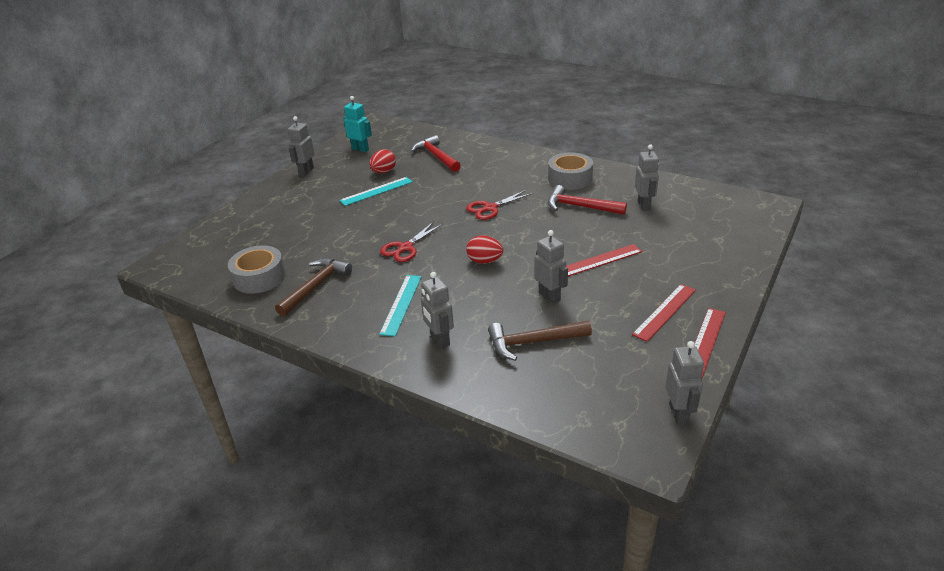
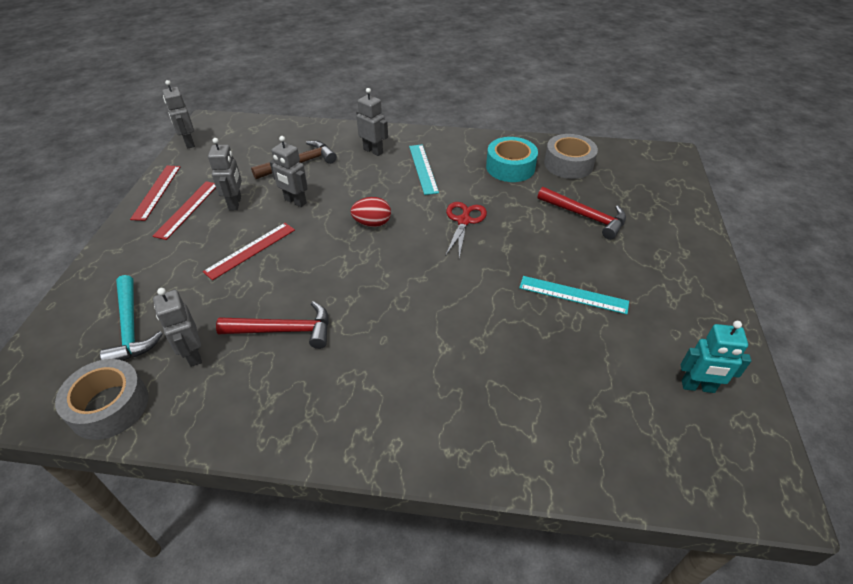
camera: 155 degrees right, 10 degrees up
brown hammer [275,258,352,317] -> turquoise tape [486,137,538,182]
grey robot [288,116,315,176] -> grey robot moved to [208,138,242,211]
turquoise ruler [339,177,413,206] -> turquoise ruler turned 75 degrees clockwise [519,276,629,314]
red egg [370,149,396,173] -> none
red hammer [411,135,461,172] -> red hammer moved to [538,187,626,240]
red scissors [466,190,533,220] -> none
grey tape [548,152,593,190] -> grey tape moved to [55,359,149,440]
none -> turquoise hammer [100,275,163,361]

